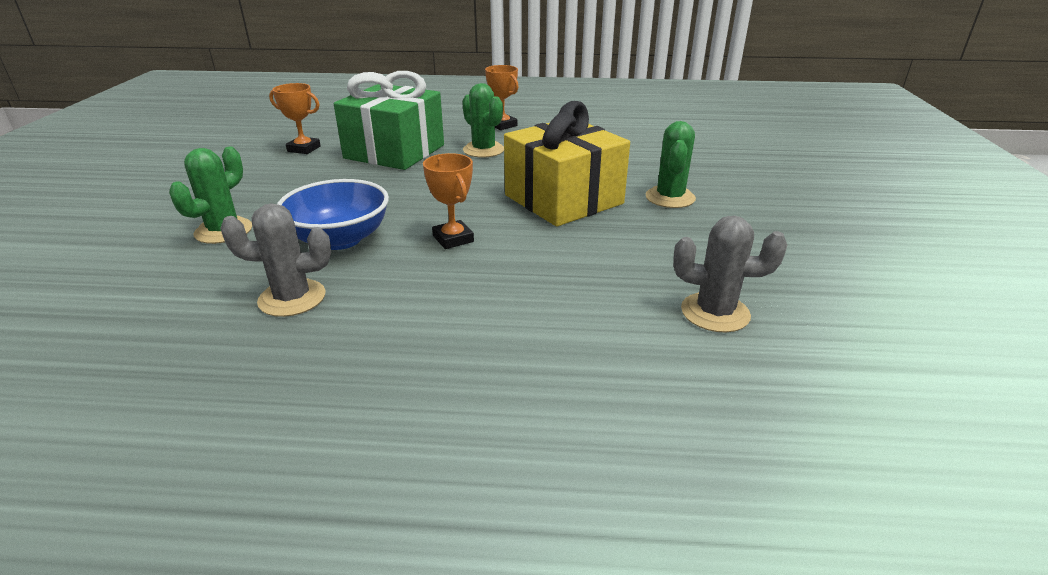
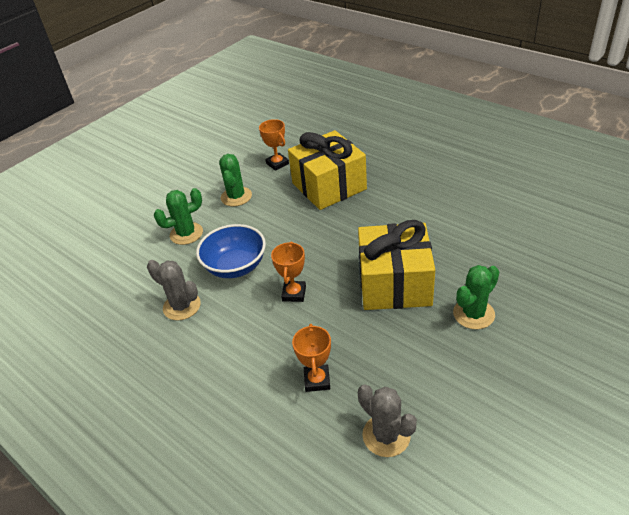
camera: 40 degrees right, 10 degrees up
green gift [334,71,444,170] -> yellow gift [288,130,367,210]
green cactus [462,83,504,158] -> green cactus moved to [219,154,252,206]
orange trophy [485,65,518,130] -> orange trophy moved to [292,324,331,392]

